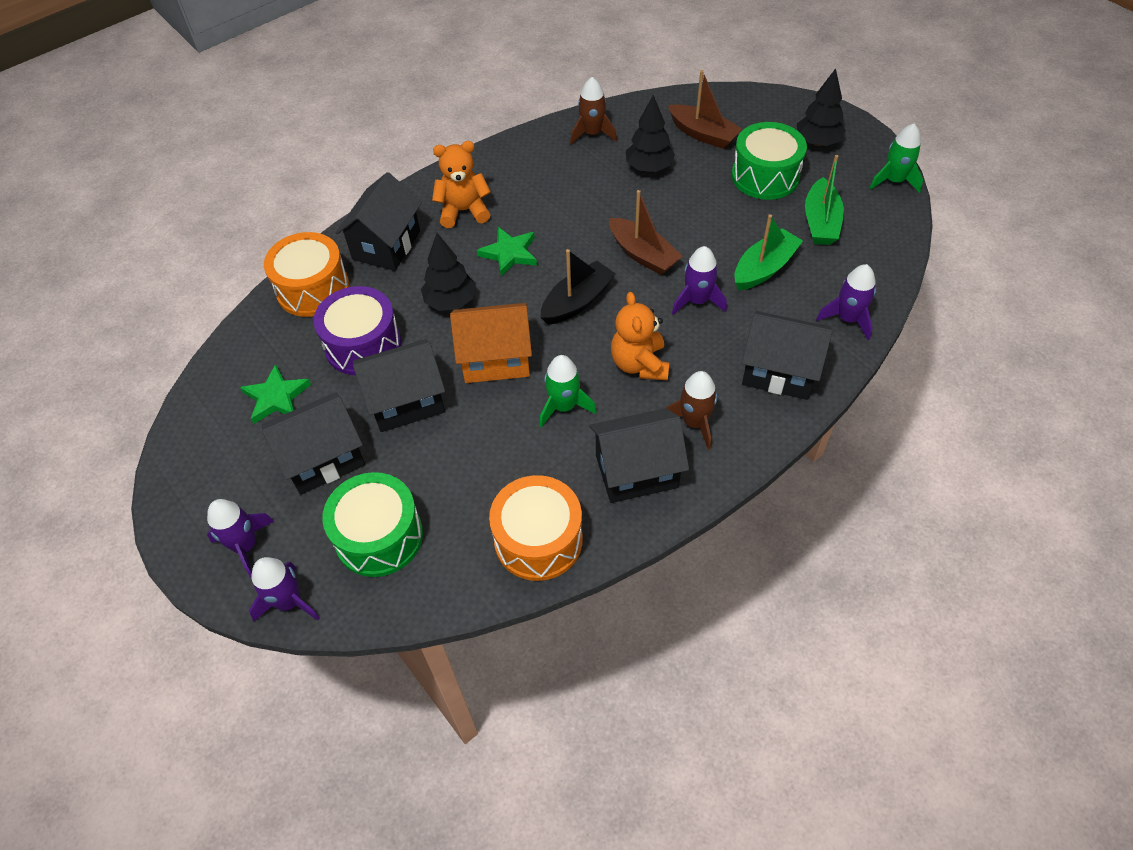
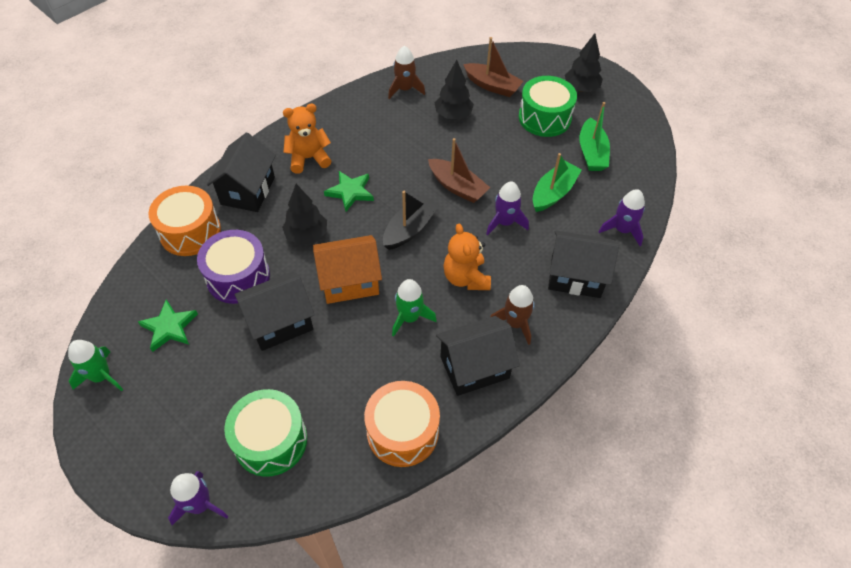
camera: 10 degrees left, 0 degrees up
purple rocket [207,499,275,577] -> none
black house [262,392,365,495] -> none
green rocket [870,124,923,193] -> green rocket moved to [68,340,123,391]

